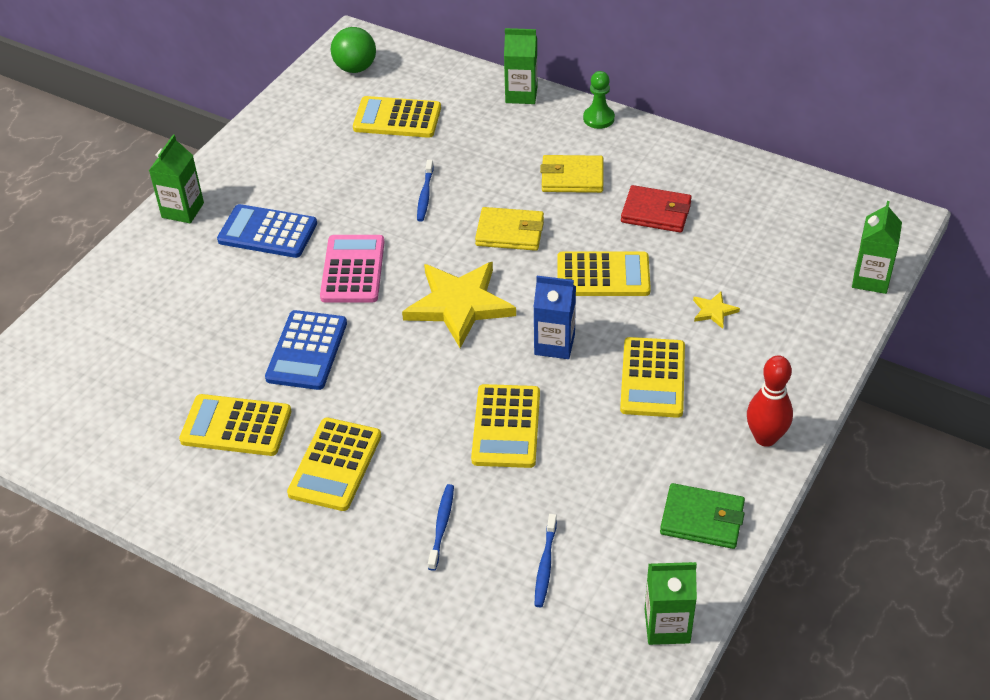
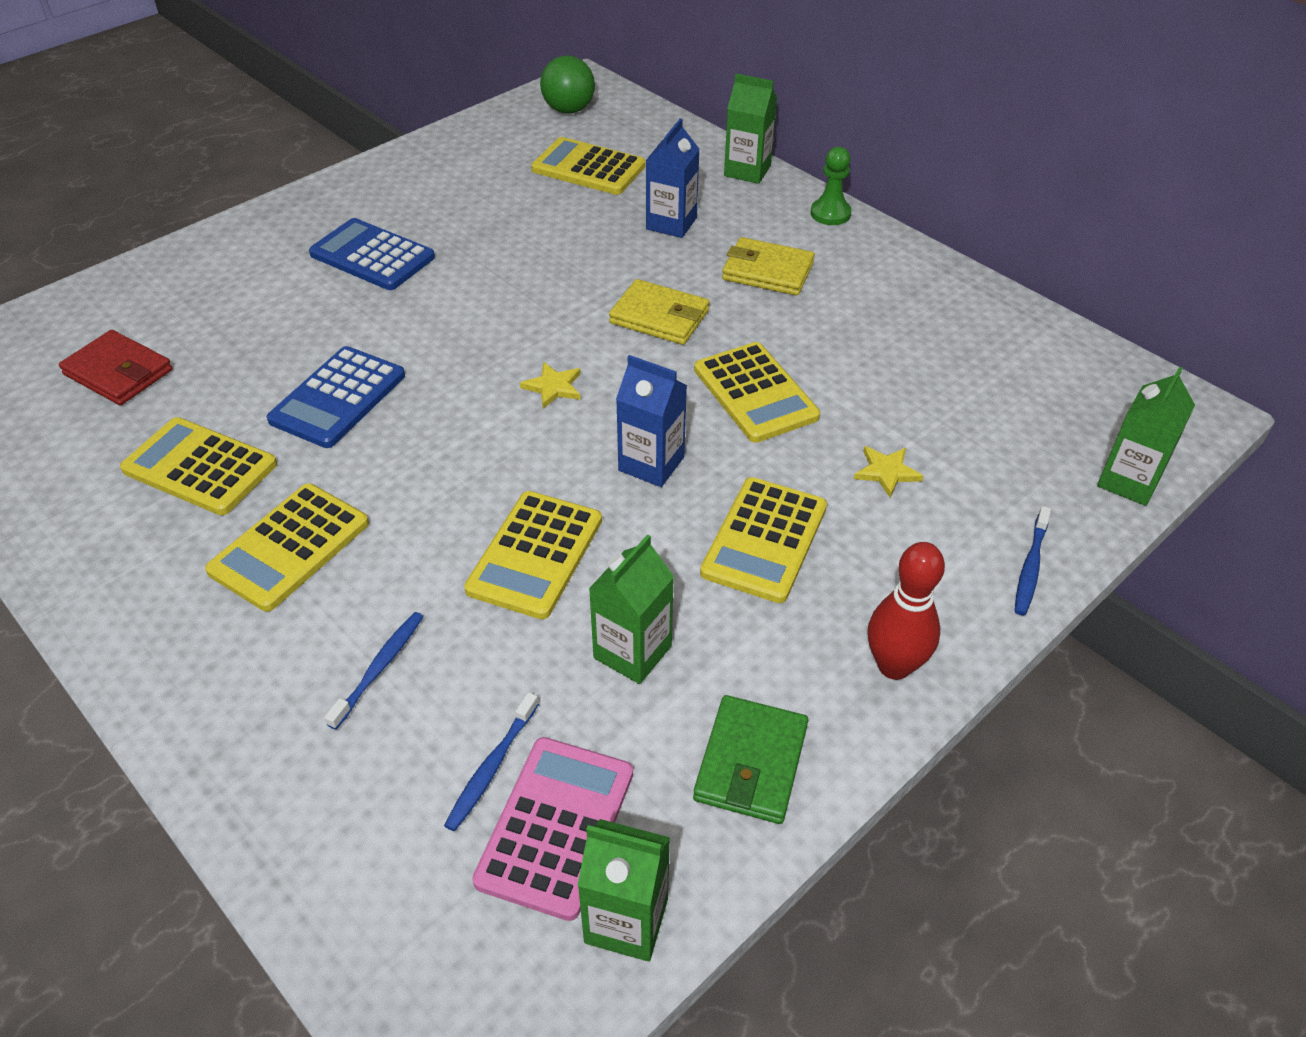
camera: 15 degrees right, 0 degrees up
green carton [149,135,204,223] -> green carton moved to [589,535,674,684]
pink calculator [320,235,385,302] -> pink calculator moved to [472,737,633,921]
yellow star [402,262,516,348] -> yellow star [520,362,581,408], size x0.42
blue toothbrush [417,160,434,222] -> blue toothbrush moved to [1015,506,1051,616]
yellow calculator [558,251,651,296] -> yellow calculator turned 45 degrees clockwise [694,342,820,443]
red wallet [621,185,692,233] -> red wallet moved to [59,330,172,405]
green wallet [660,483,745,549] -> green wallet turned 75 degrees clockwise [693,695,808,824]
none -> blue carton [646,118,700,238]

